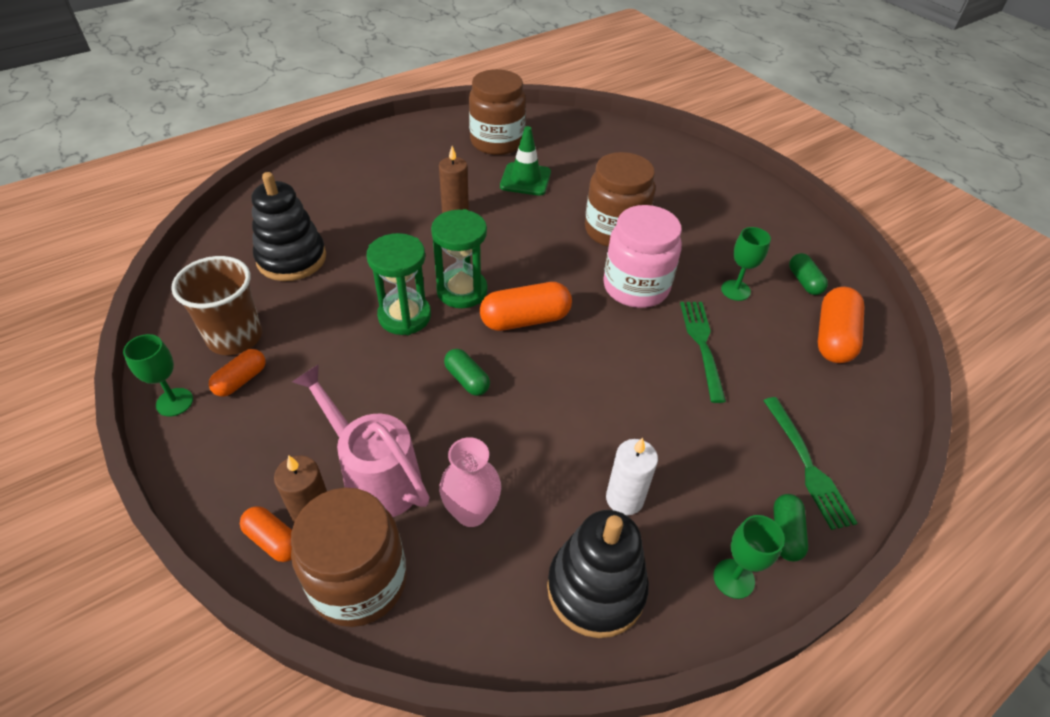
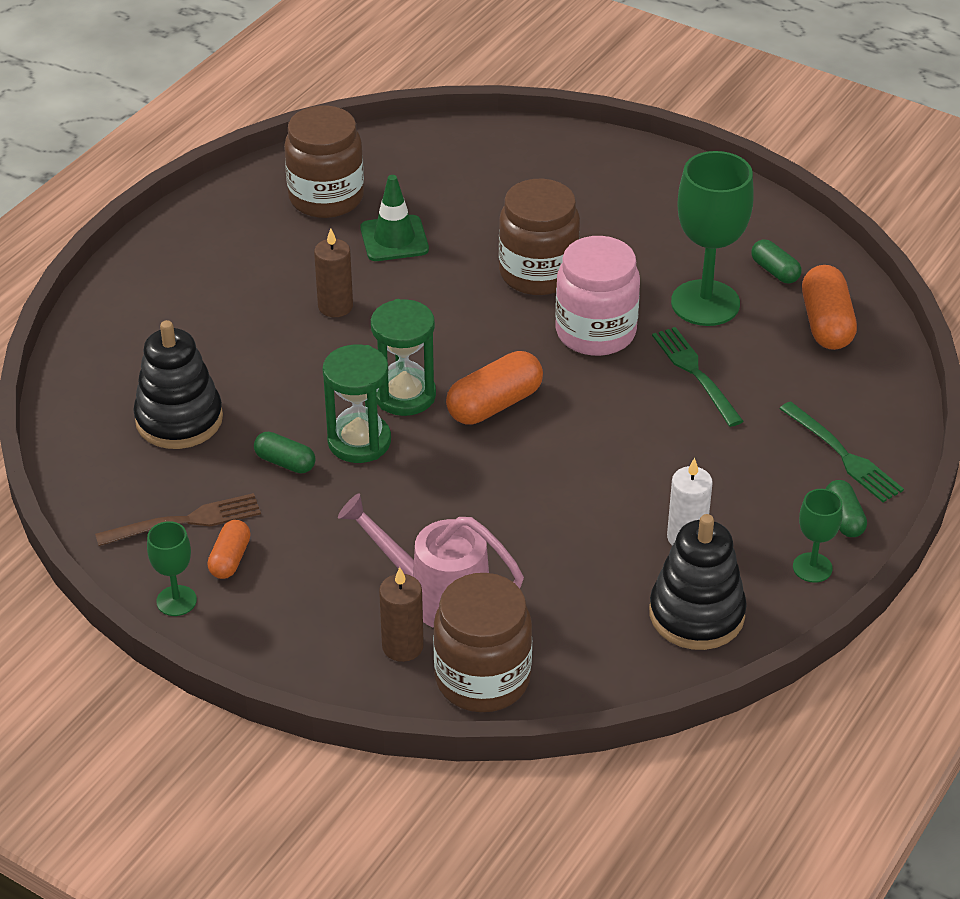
camera: 20 degrees left, 5 degrees down
brown cup [171,256,262,355] -> brown fork [95,493,261,546]
orange capsule [240,506,292,562] -> none
pink vase [439,437,501,527] -> none
green capsule [444,349,490,396] -> green capsule moved to [254,432,315,473]
green goblet [721,227,771,301] -> green goblet [671,151,754,326], size x1.98

